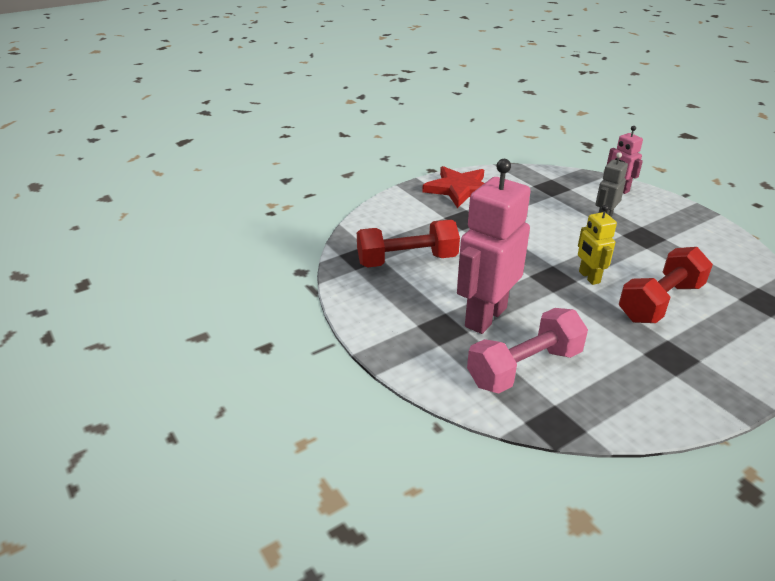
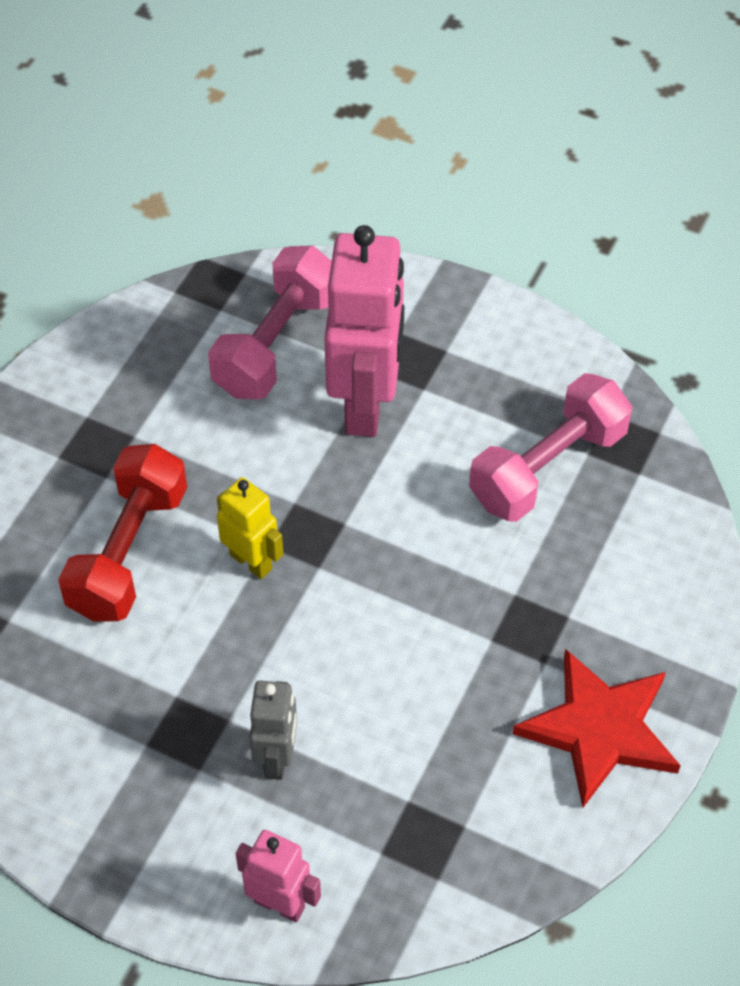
camera: 150 degrees right, 20 degrees up
red dumbbell [357,220,460,268] -> pink dumbbell [469,373,632,522]

